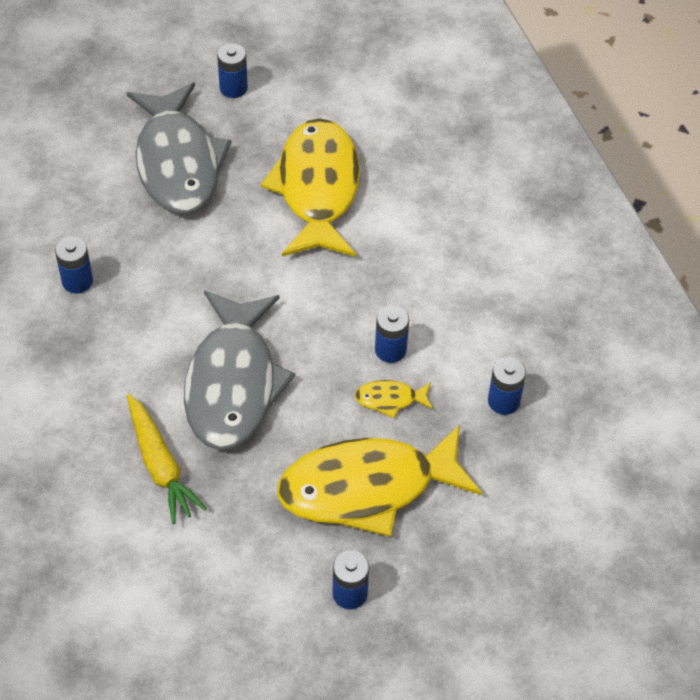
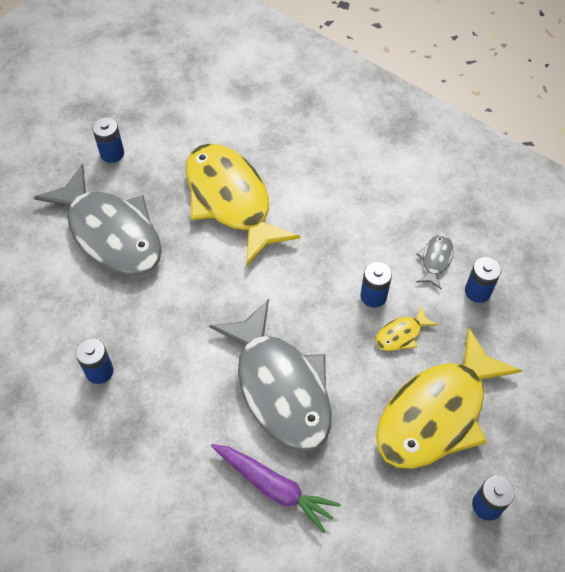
camera: 30 degrees left, 5 degrees up
yellow carrot [127,394,207,524] -> purple carrot [211,444,341,533]
none -> grey fish [416,235,453,290]

